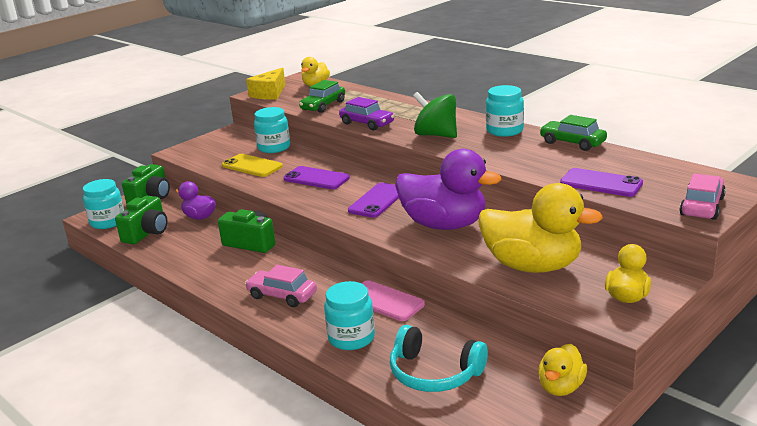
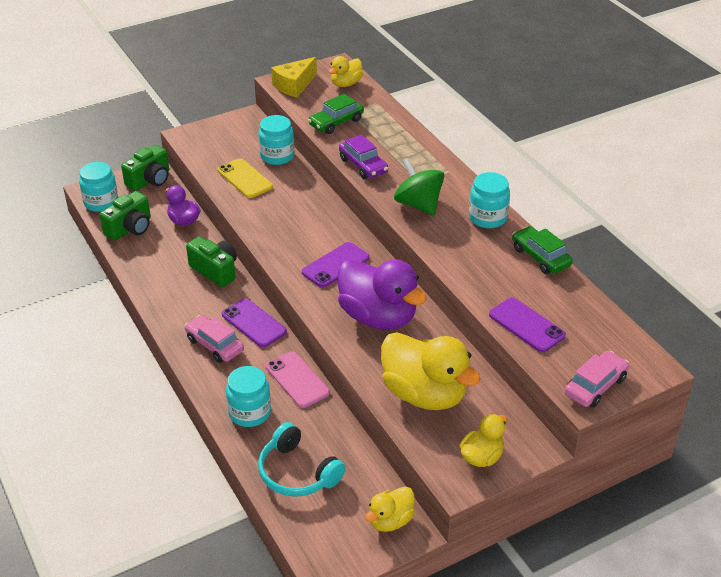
camera: 15 degrees right, 15 degrees up
purple phone [283,166,350,189] -> purple phone moved to [222,298,287,347]

